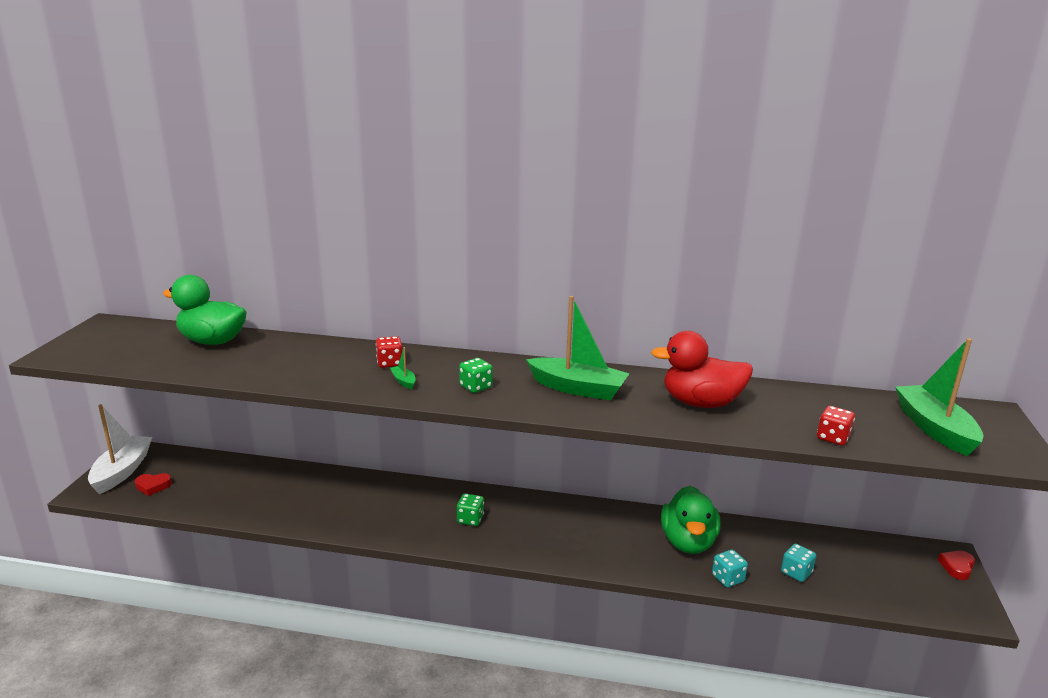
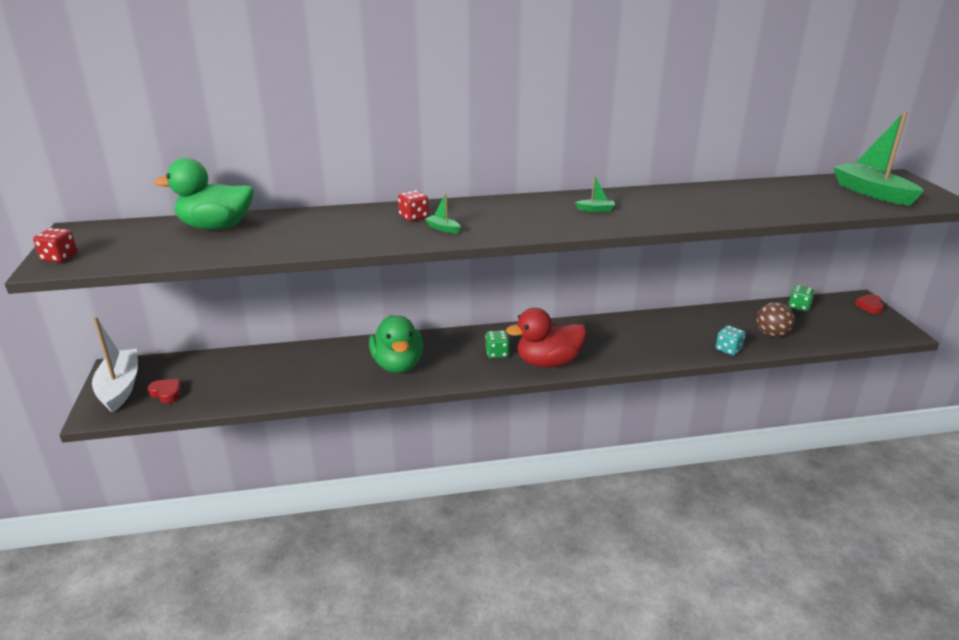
camera: 20 degrees left, 5 degrees up
red heart [135,473,172,496] -> red heart turned 120 degrees counterclockwise [148,379,181,403]
green dice [459,358,493,393] -> green dice moved to [789,285,814,311]
green boat [526,296,630,400] -> green boat [575,175,615,212], size x0.42
red duck [651,331,753,408] -> red duck moved to [506,308,587,368]
green duck [661,486,720,554] -> green duck moved to [369,315,424,373]
turquoise dice [781,544,816,582] -> brown ball [756,302,795,337]
red dice [817,406,855,446] -> red dice moved to [33,228,77,263]

